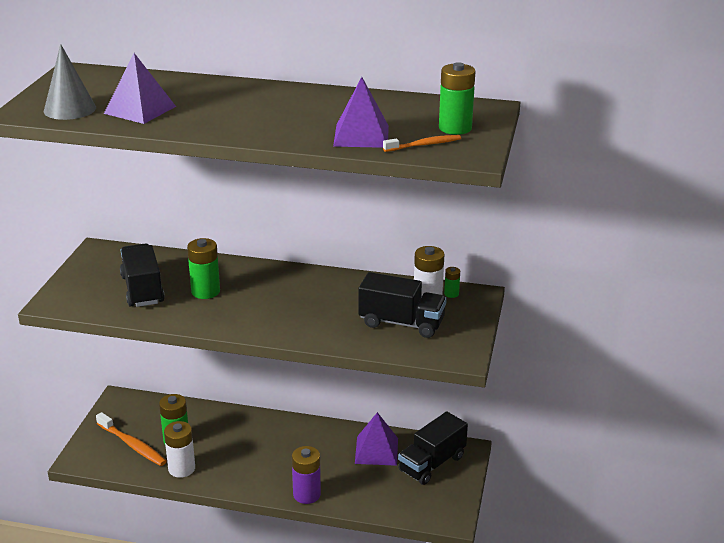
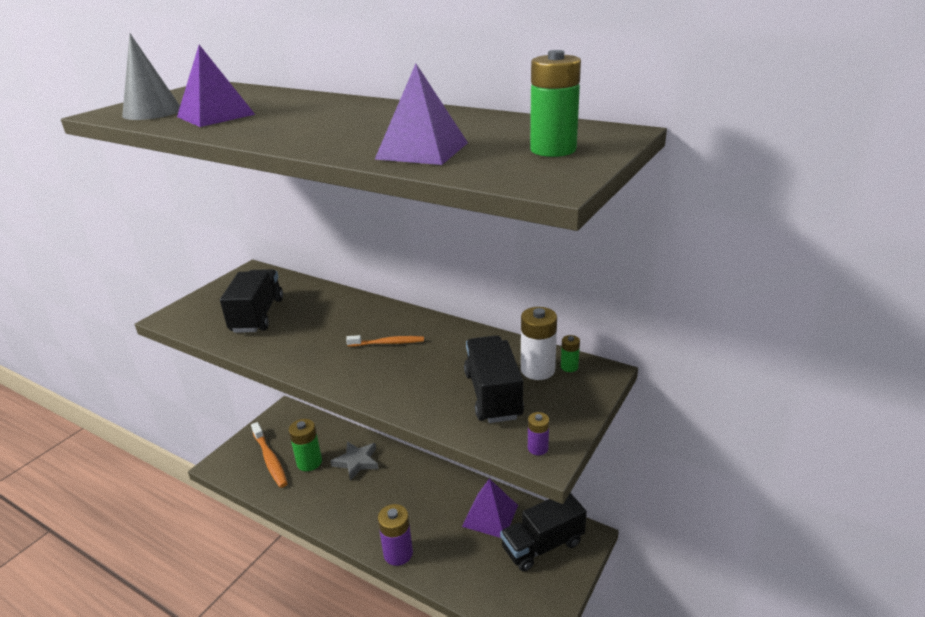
camera: 20 degrees right, 0 degrees up
white battery [164,421,195,478] -> none
green battery [187,238,220,299] -> none
black truck [358,272,447,338] -> black truck turned 135 degrees counterclockwise [464,335,524,423]
orange toothbrush [383,135,461,152] -> orange toothbrush moved to [346,335,424,347]
none -> grey star [330,442,379,481]
none -> purple battery [528,412,549,455]

